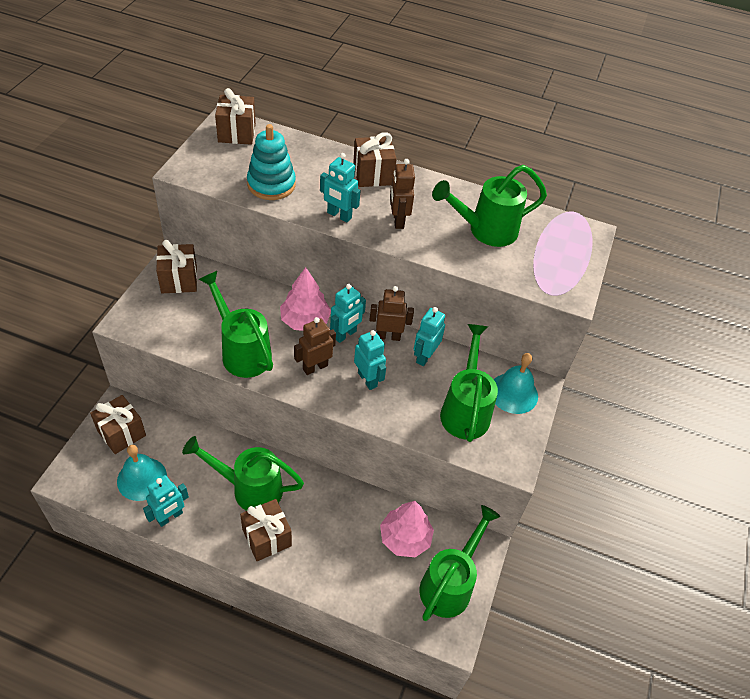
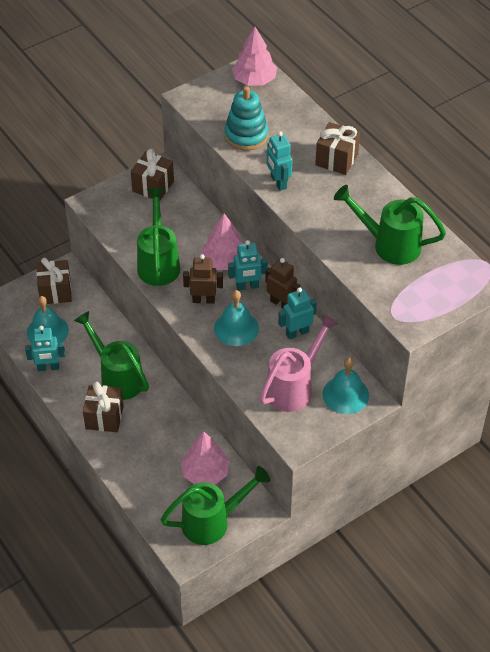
camera: 40 degrees right, 0 degrees up
brown gift [215,88,256,145] -> pink tree [232,27,277,86]
turquoise robot [354,330,386,390] -> turquoise bell [214,290,259,346]
brown robot [390,159,415,229] -> none
green watering can [440,324,498,442] -> pink watering can [259,314,339,412]

